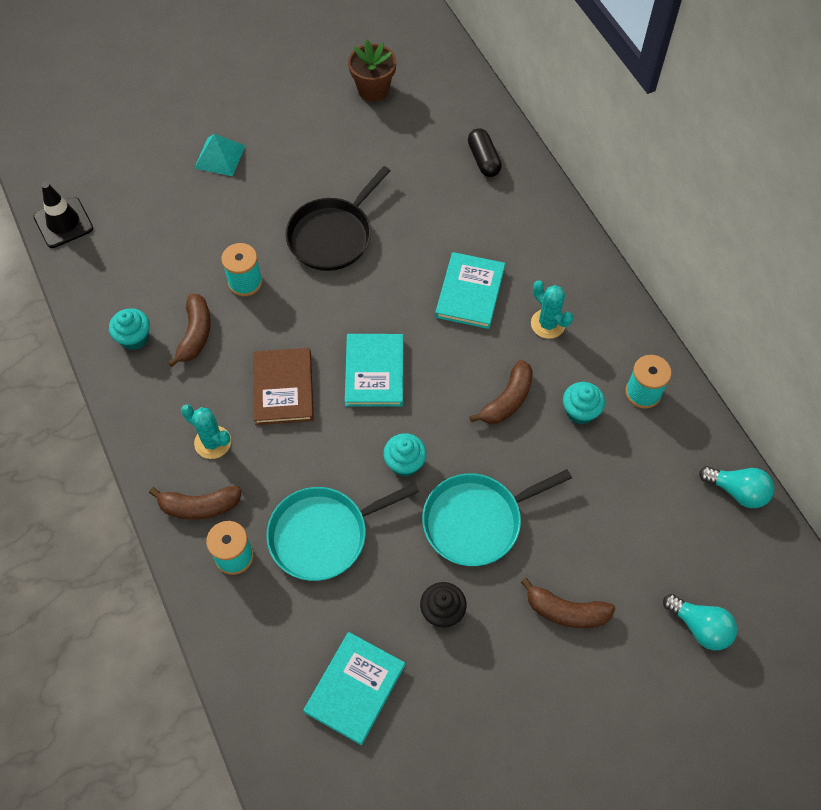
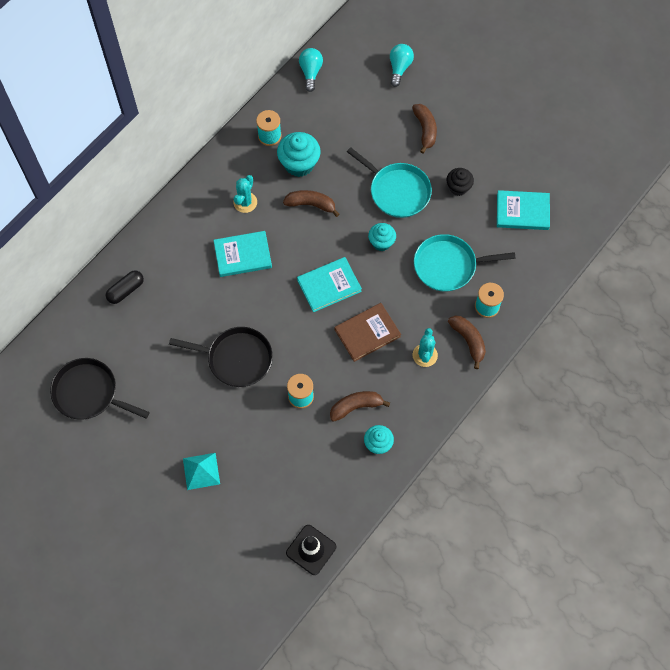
camera: 115 degrees left, 5 degrees up
turquoise pan [266,483,419,581] -> turquoise pan turned 135 degrees clockwise [414,234,516,292]
brown flower pot [348,39,396,102] -> black pan [50,358,150,420]
turquoise cupcake [563,382,605,424] -> turquoise cupcake [277,132,320,177], size x1.59

